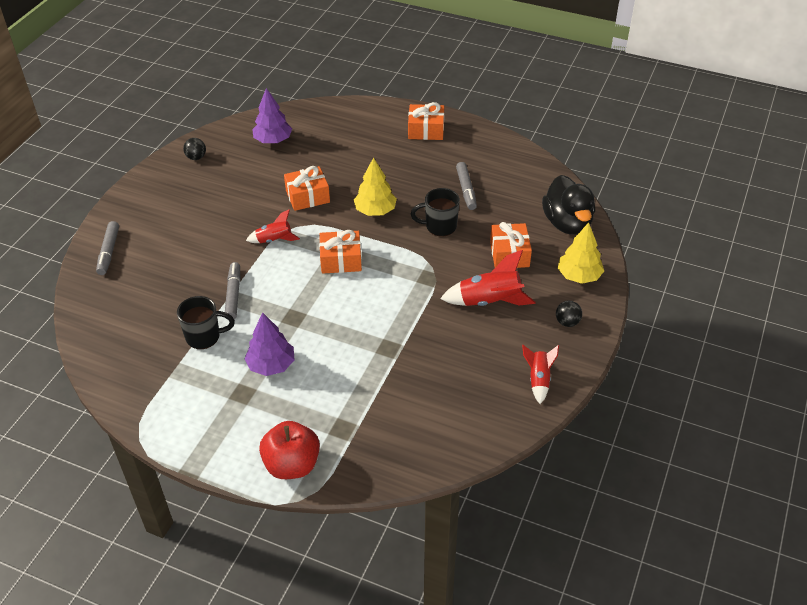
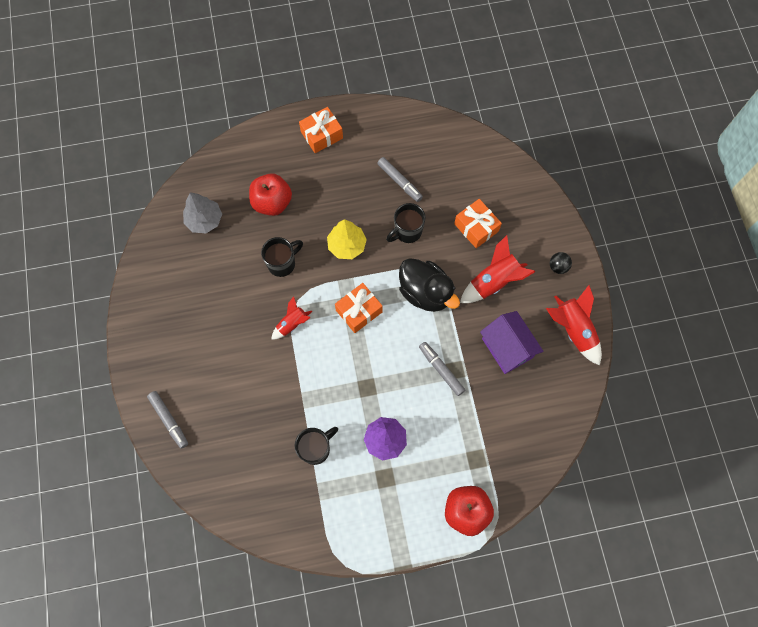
camera: 35 degrees left, 25 degrees up
black ball [183,138,206,160] -> none
grey marker [225,262,240,320] -> grey marker moved to [419,342,465,396]
purple tree [252,88,292,143] -> grey tree [183,192,222,233]
orange gift [284,166,330,211] -> black mug [261,237,303,277]
red rocket [522,345,559,404] -> red rocket [546,285,602,365], size x1.65
black duck [542,175,595,235] -> black duck moved to [399,258,460,312]
yellow tree [558,223,604,284] -> none
none -> red apple [249,173,292,216]
none -> purple house [480,311,543,374]

